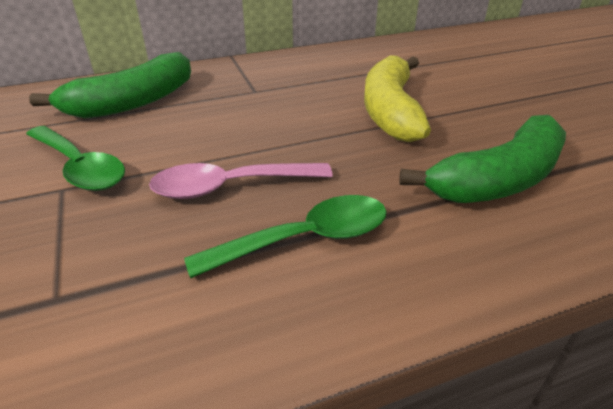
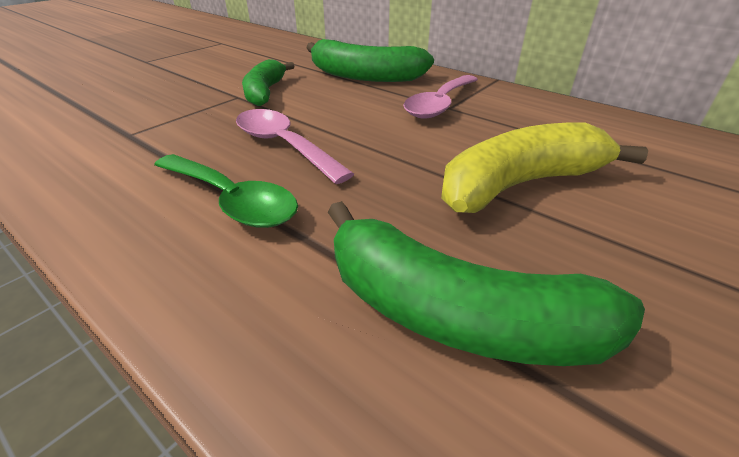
camera: 60 degrees right, 0 degrees up
green spoon [26,126,125,191] -> green banana [242,59,295,106]
none -> pink spoon [403,75,478,119]

